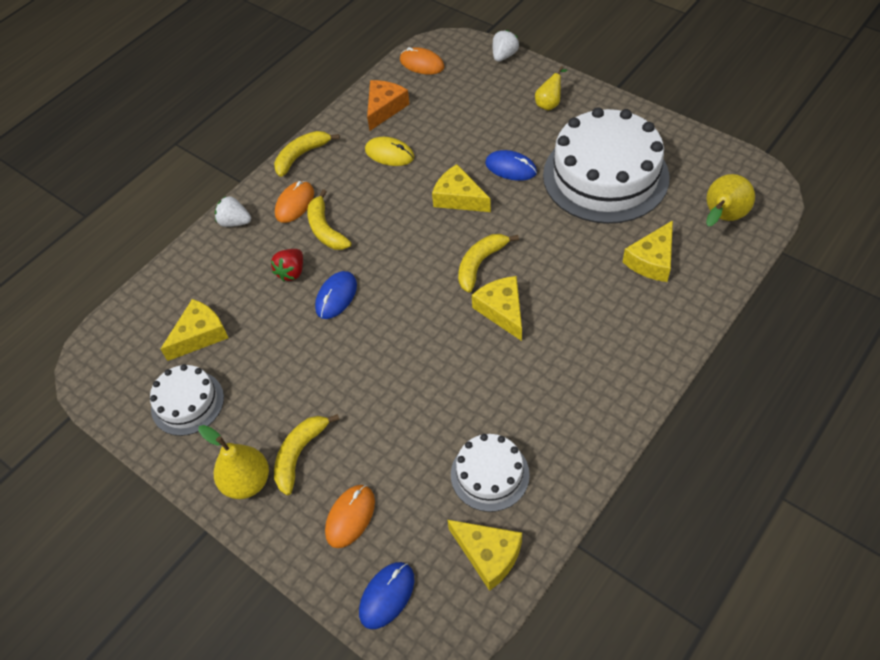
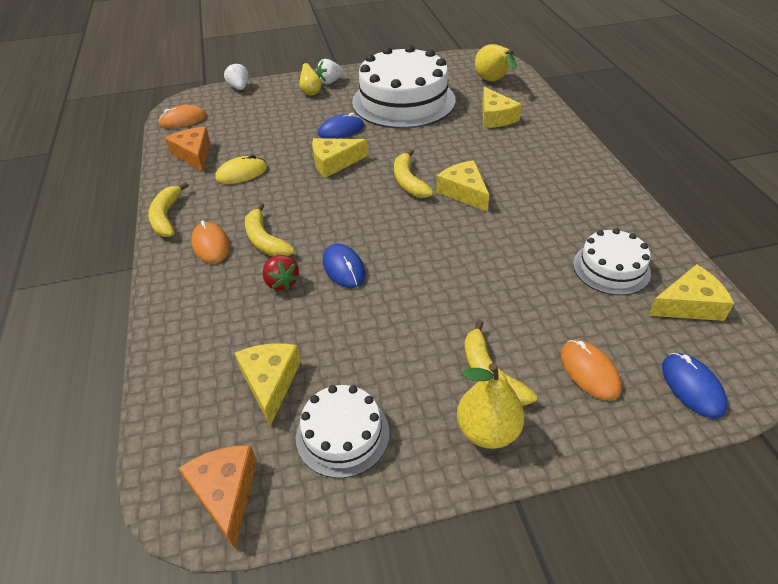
camera: 55 degrees left, 10 degrees down
white strawberry [215,196,251,227] -> white strawberry moved to [316,59,344,85]
yellow banana [307,189,351,250] -> yellow banana turned 45 degrees clockwise [245,203,295,256]
yellow cheese [472,276,522,341] -> yellow cheese turned 45 degrees clockwise [436,160,489,212]
none -> orange cheese [178,445,257,549]

